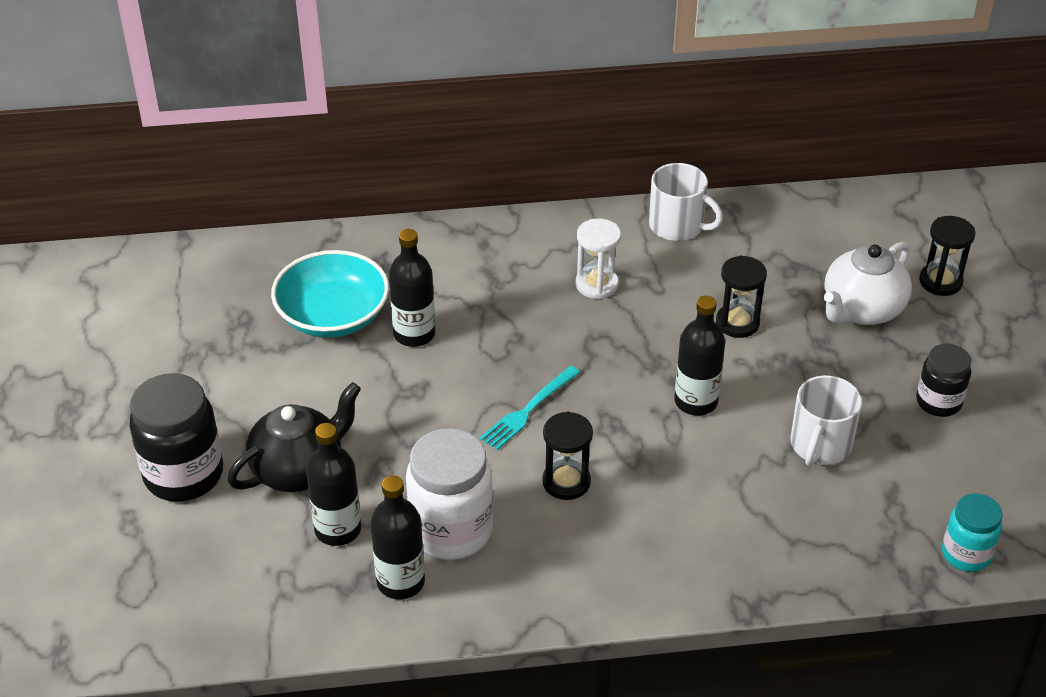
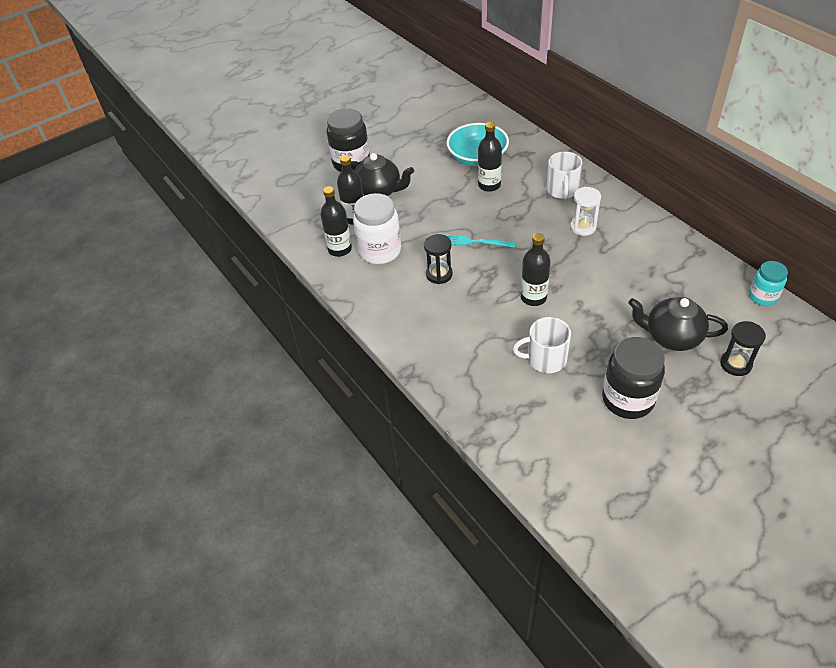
camera: 65 degrees right, 5 degrees up
white mug [649,163,723,241] -> white mug moved to [547,152,582,199]
black hourglass [716,256,767,338] -> none
white teapot [824,241,912,325] -> black teapot [628,297,728,351]
black jar [916,344,971,417] -> black jar [602,337,665,419], size x1.67
turquoise jar [942,493,1003,572] -> turquoise jar moved to [749,261,788,306]

